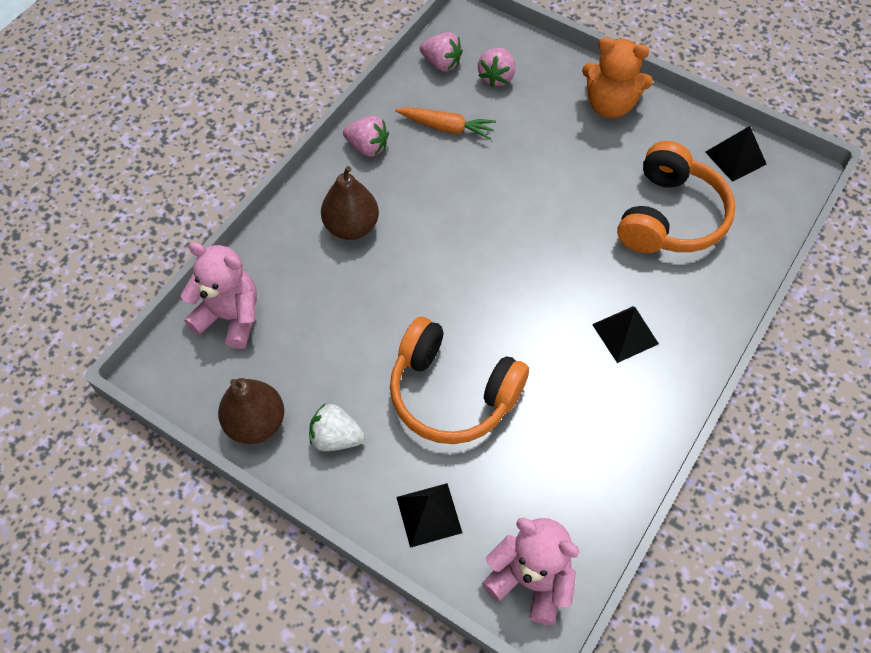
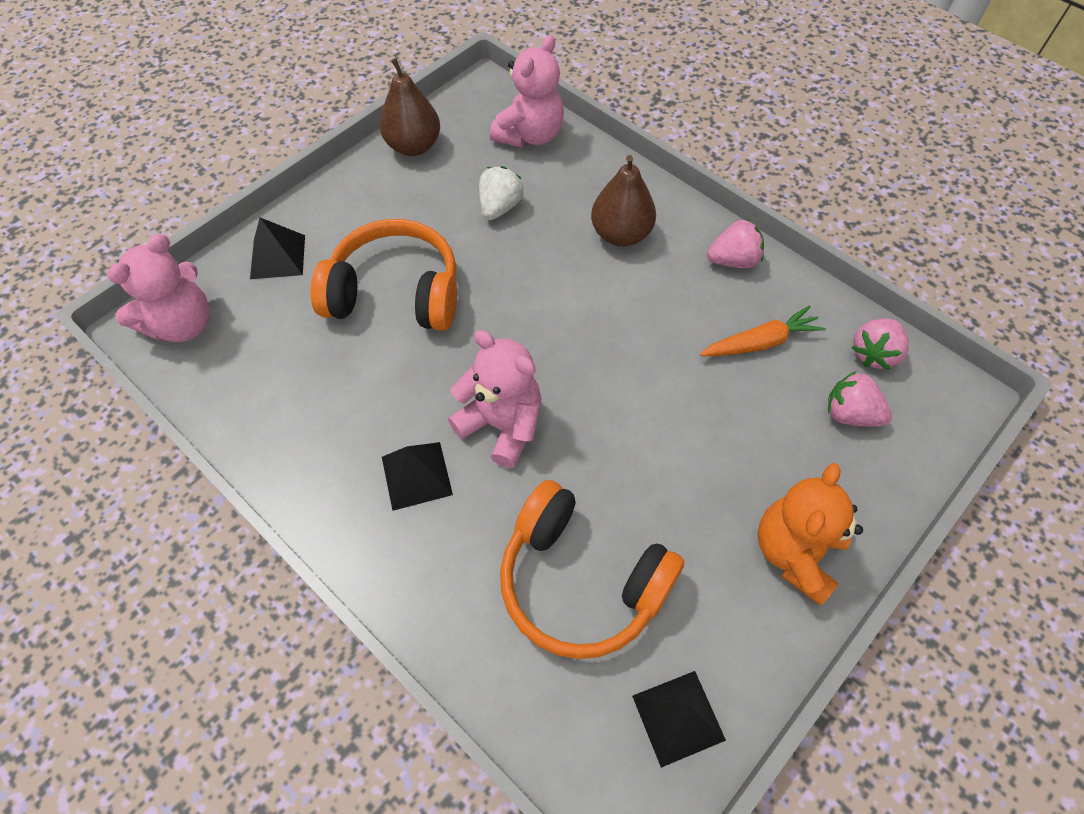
camera: 100 degrees right, 0 degrees up
white strawberry [309,404,365,451] -> white strawberry moved to [479,166,524,220]
pink strawberry [343,116,389,156] -> pink strawberry turned 135 degrees counterclockwise [707,219,764,268]
orange headphones [390,317,529,444] -> orange headphones turned 60 degrees clockwise [311,219,457,331]
orange carrot [395,107,496,140] -> orange carrot turned 135 degrees counterclockwise [700,305,826,356]
none -> pink teddy bear [448,330,541,468]

